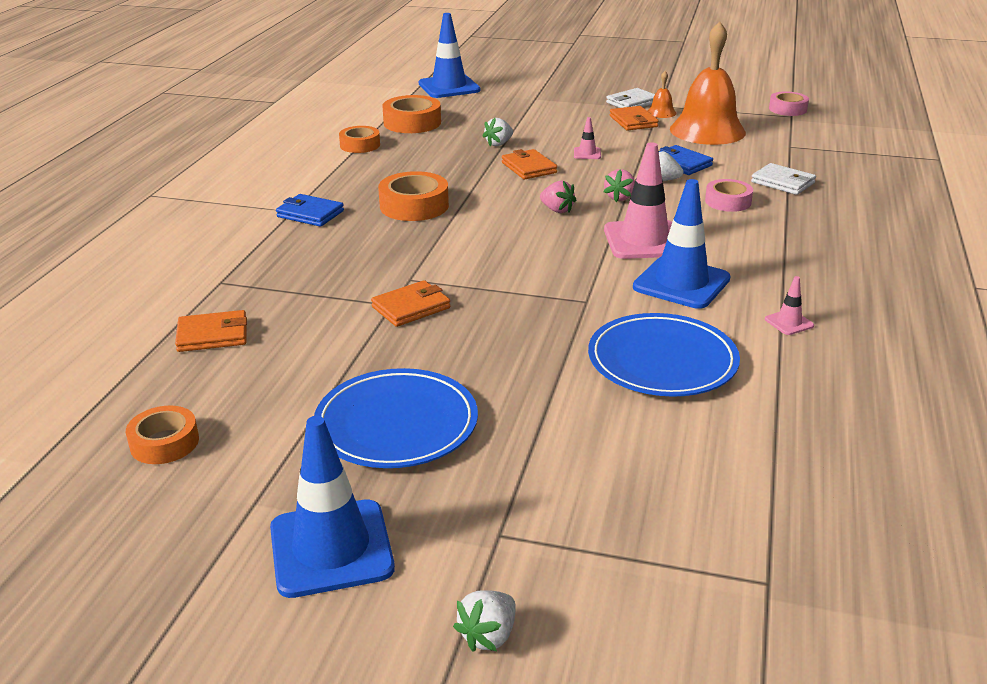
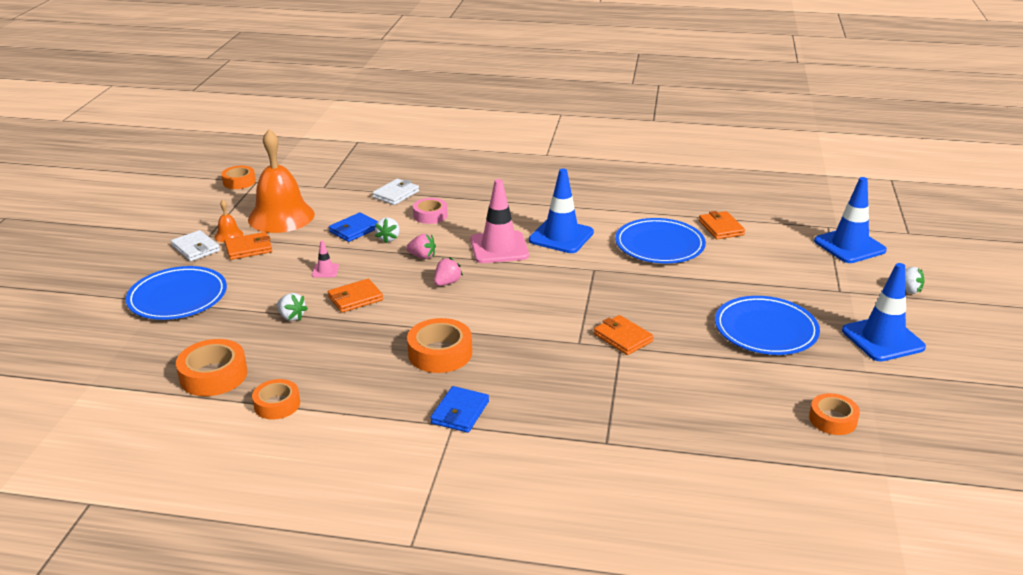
camera: 95 degrees left, 0 degrees up
orange wallet [175,310,247,352] -> orange wallet moved to [699,211,745,239]
blue traffic cone [419,13,480,98] -> blue traffic cone moved to [814,177,887,263]
pink traffic cone [765,276,814,335] -> none
pink tape [769,91,809,116] -> orange tape [221,166,256,189]
none -> blue plate [126,266,227,320]

